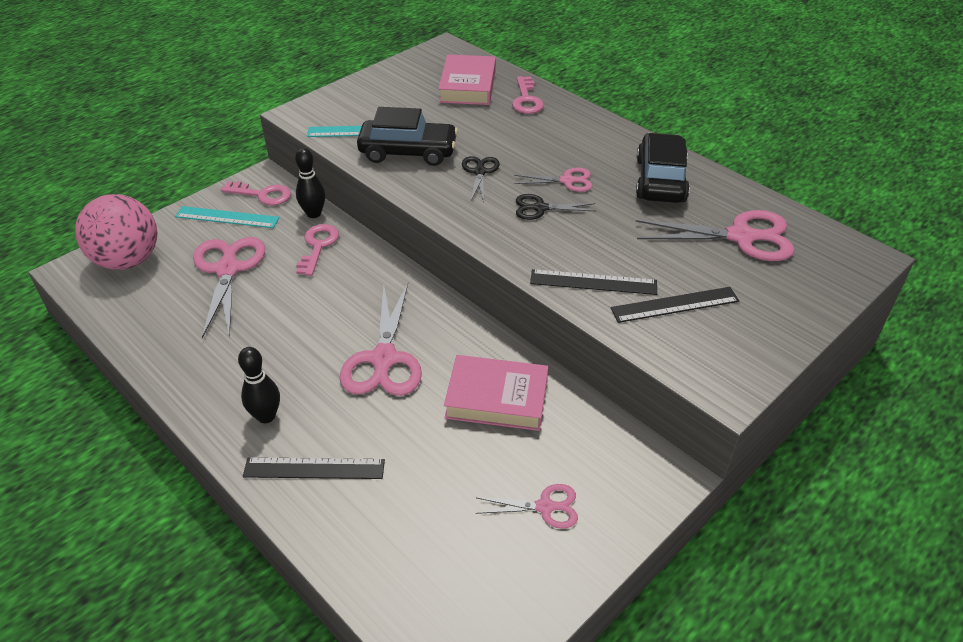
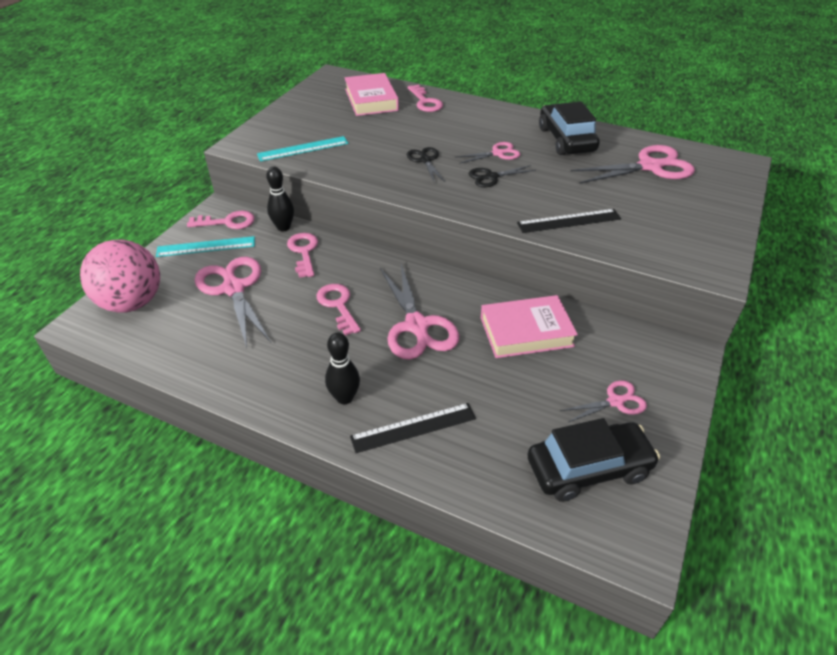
camera: 20 degrees left, 0 degrees up
black car [357,107,458,166] -> black car moved to [527,418,660,502]
black ruler [610,287,739,323] -> none
none -> pink key [316,284,361,336]

